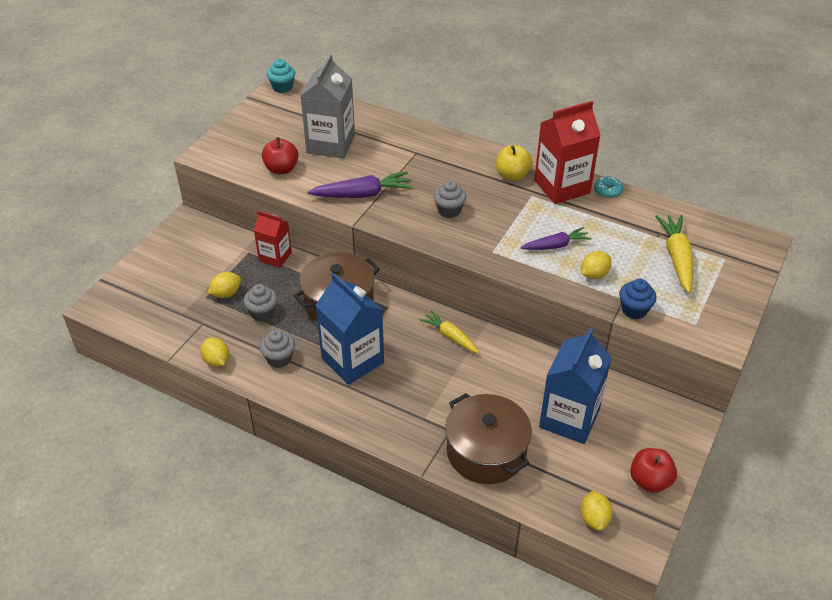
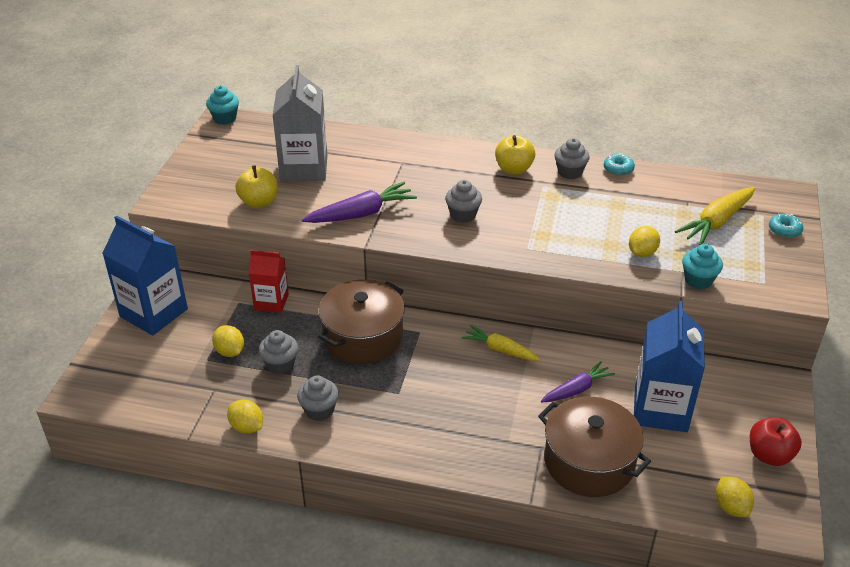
camera: 15 degrees left, 5 degrees down
yellow lemon [208,272,241,298] -> yellow lemon turned 75 degrees counterclockwise [212,325,244,357]
red apple [262,137,298,174] -> yellow apple [236,165,278,208]
blue carton [315,273,384,385] -> blue carton moved to [102,215,188,335]
purple carrot [520,227,591,250] -> purple carrot moved to [541,361,615,402]
red carton [534,101,601,204] -> grey cupcake [554,138,590,179]
blue cupcake [619,279,657,319] -> turquoise cupcake [682,244,723,289]
yellow carrot [655,215,693,293] -> yellow carrot turned 120 degrees counterclockwise [675,187,755,245]
none -> turquoise donut [769,213,803,238]

